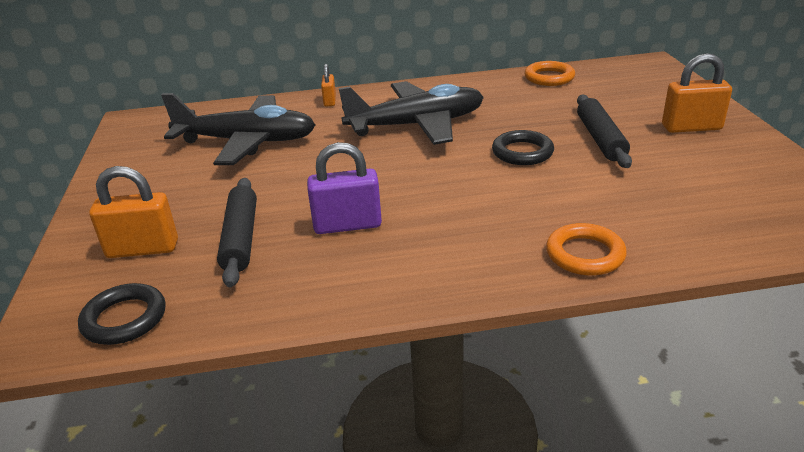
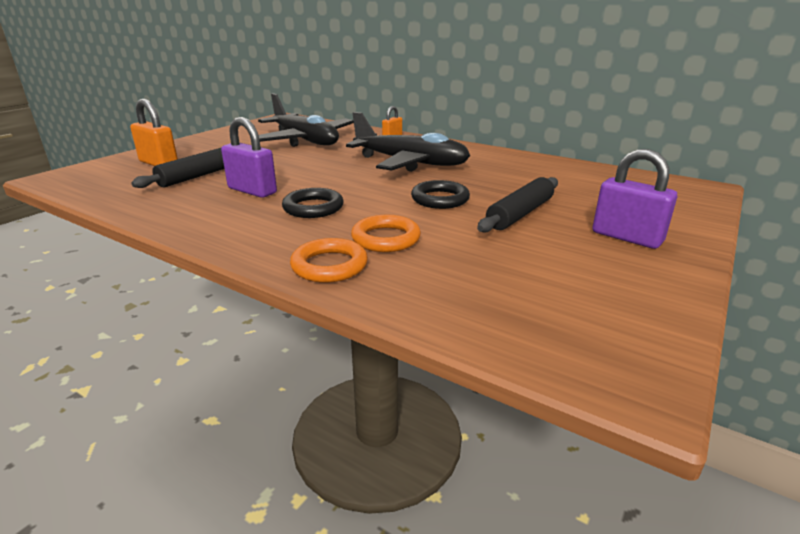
camera: 40 degrees right, 5 degrees down
black ring [78,283,166,345] -> black ring moved to [282,188,343,218]
orange ring [524,61,575,86] -> orange ring moved to [351,215,421,252]
orange padlock [662,53,732,133] -> purple padlock [592,149,677,249]

